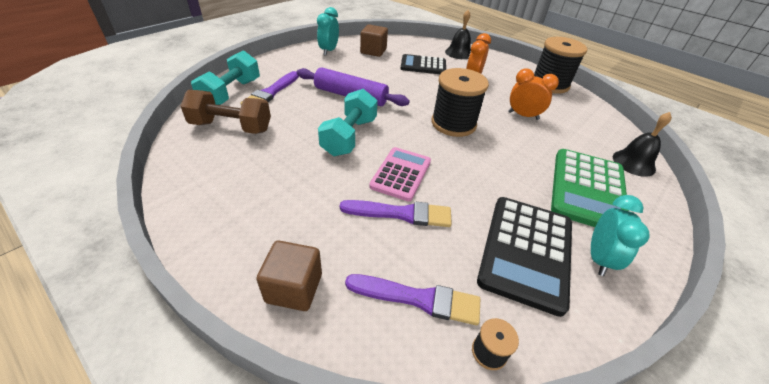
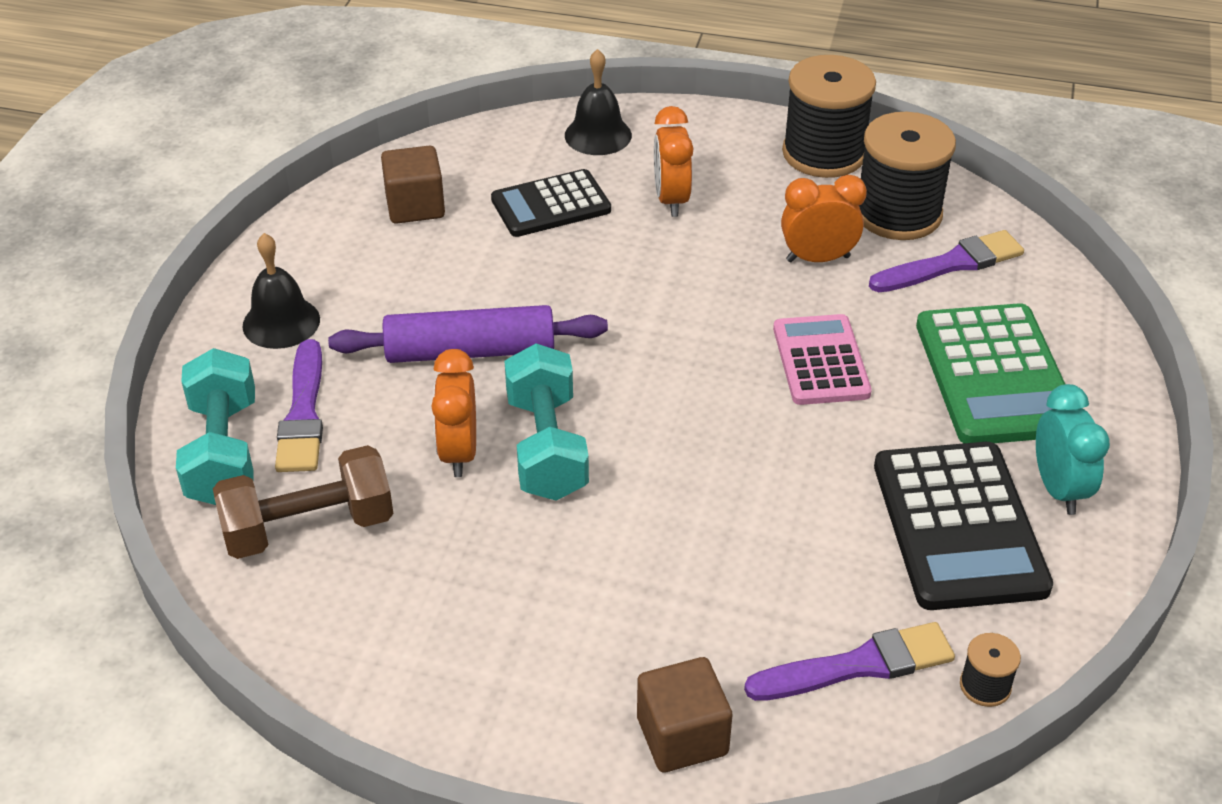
camera: 25 degrees left, 0 degrees up
turquoise clock [317,7,339,56] -> none
purple brush [340,200,452,227] -> purple brush moved to [869,230,1024,292]
pink calculator [369,147,431,201] -> pink calculator moved to [773,314,872,405]
black spool [431,68,489,137] -> black spool moved to [859,112,956,240]
black bell [613,112,672,177] -> black bell moved to [242,233,320,349]
none -> orange clock [431,349,476,477]

